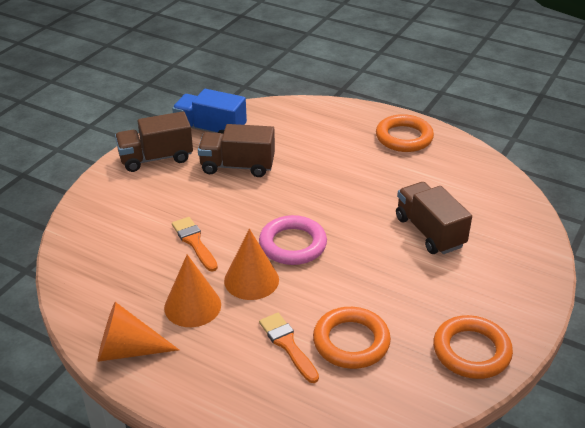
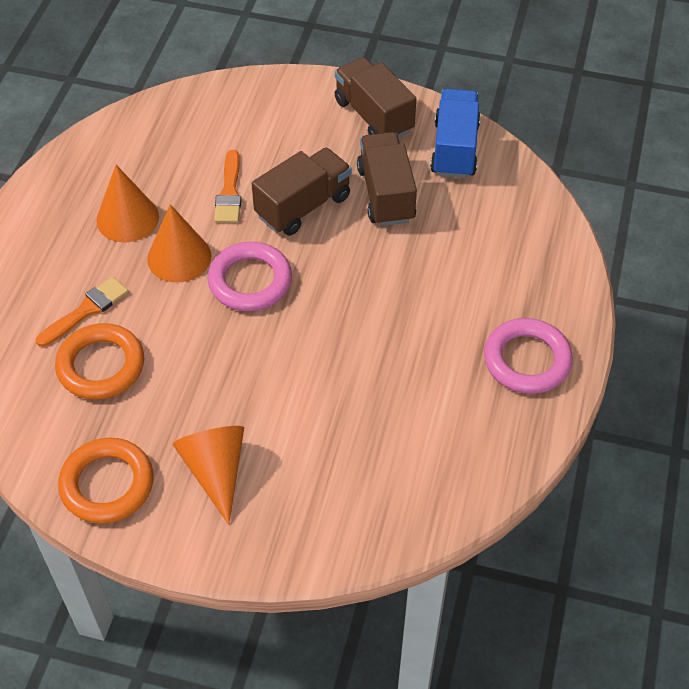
camera: 75 degrees right, 15 degrees up
orange cone [98,302,179,362] -> orange cone moved to [173,426,244,525]
orange brush [172,217,218,272] -> orange brush turned 135 degrees clockwise [214,150,241,223]
orange ring [376,114,434,152] -> pink ring [484,318,573,394]
brown truck [396,182,472,254] -> brown truck moved to [252,148,352,236]

